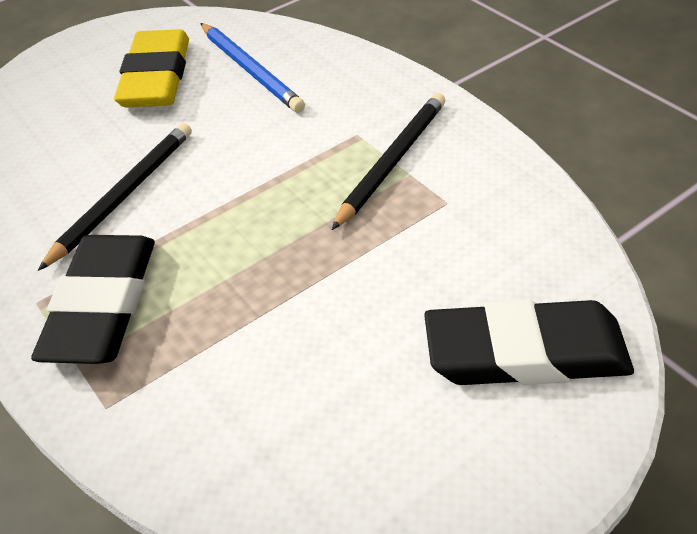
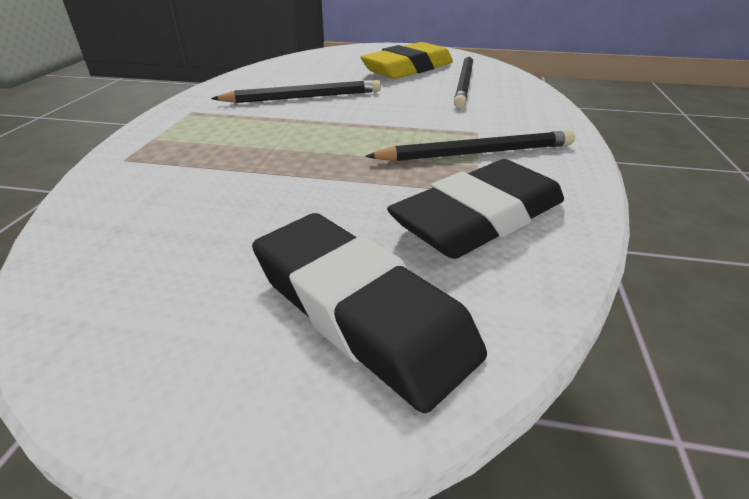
camera: 45 degrees right, 10 degrees down
black eraser [31,235,155,364] -> black eraser moved to [387,159,564,259]
blue pencil [200,23,305,113] -> black pencil [454,56,473,108]

